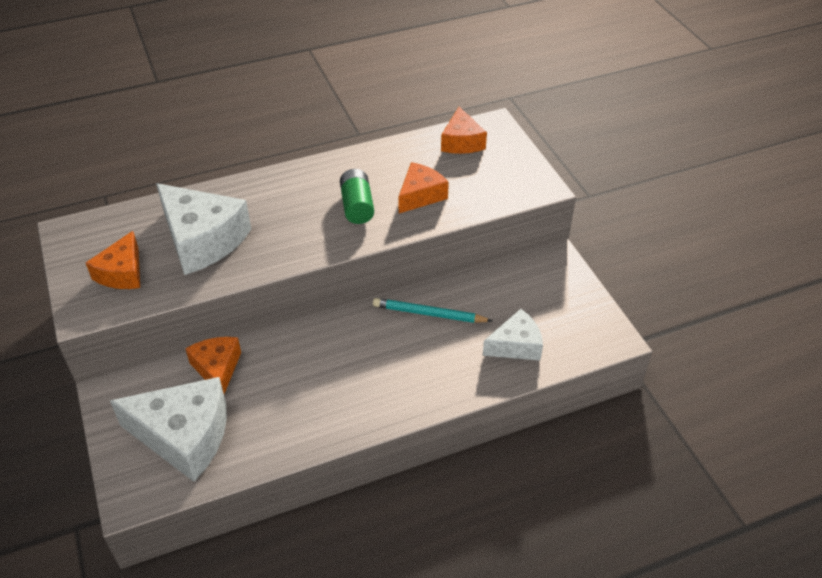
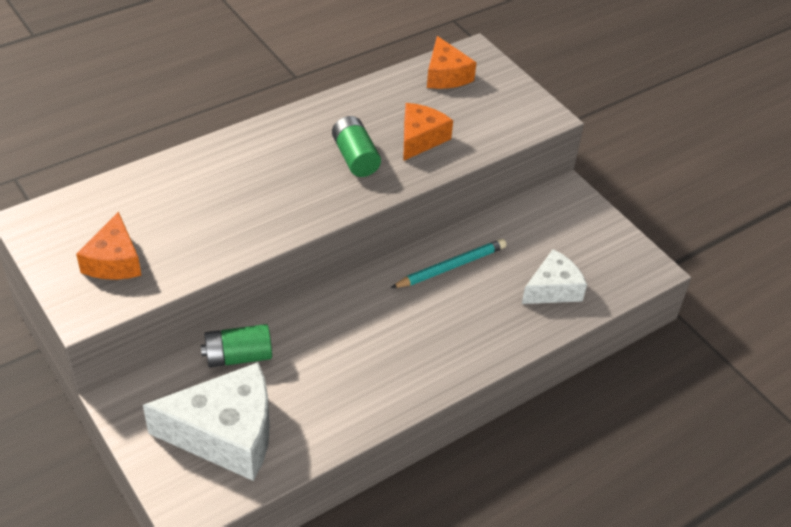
camera: 15 degrees left, 0 degrees up
white cheese [156,183,251,275] -> none
orange cheese [185,337,241,394] -> green battery [201,324,272,368]
turquoise pencil [373,298,492,323] -> turquoise pencil turned 150 degrees clockwise [391,239,507,288]

